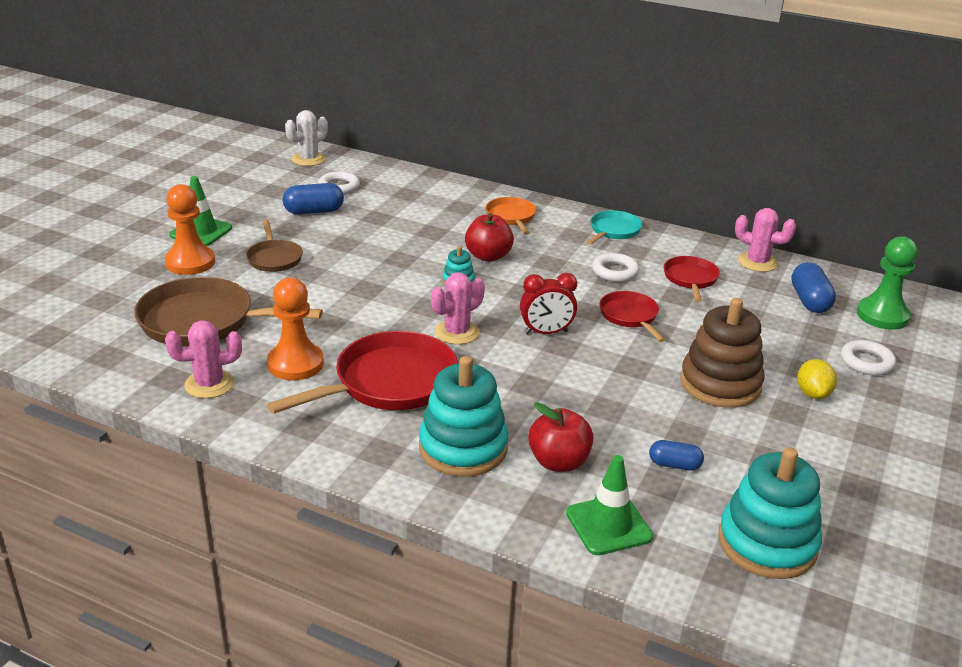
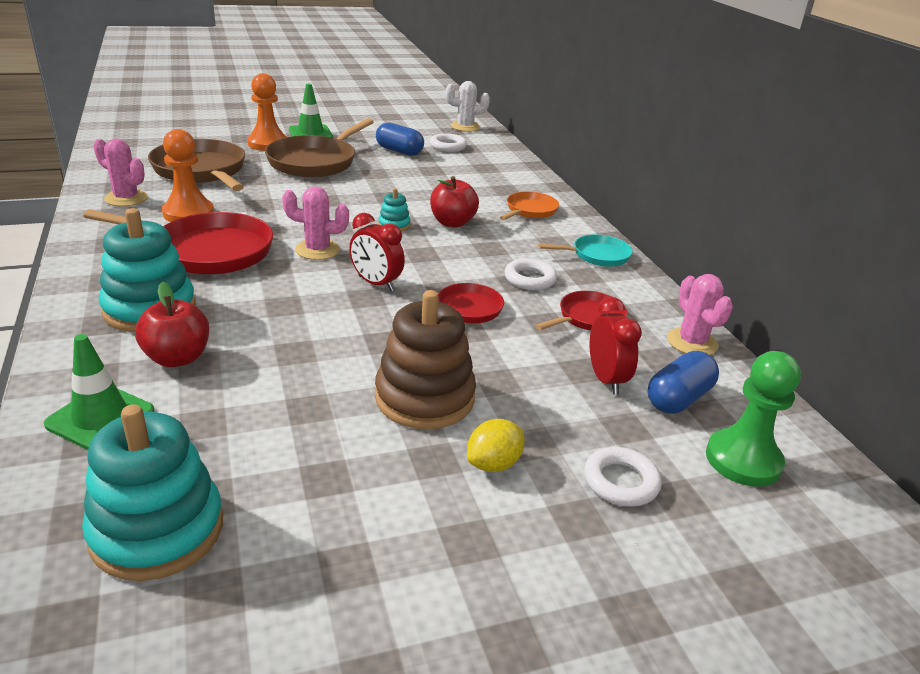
camera: 45 degrees right, 0 degrees up
brown pan [246,219,303,272] -> brown pan [265,118,374,177], size x1.83
blue capsule [649,440,704,470] -> none
none -> red clock [590,297,642,395]

